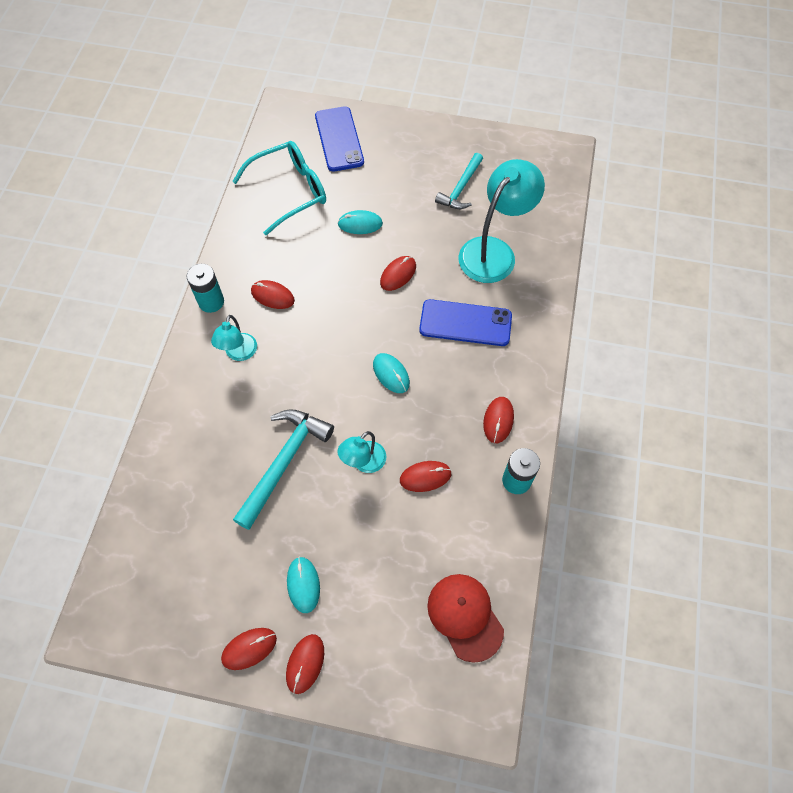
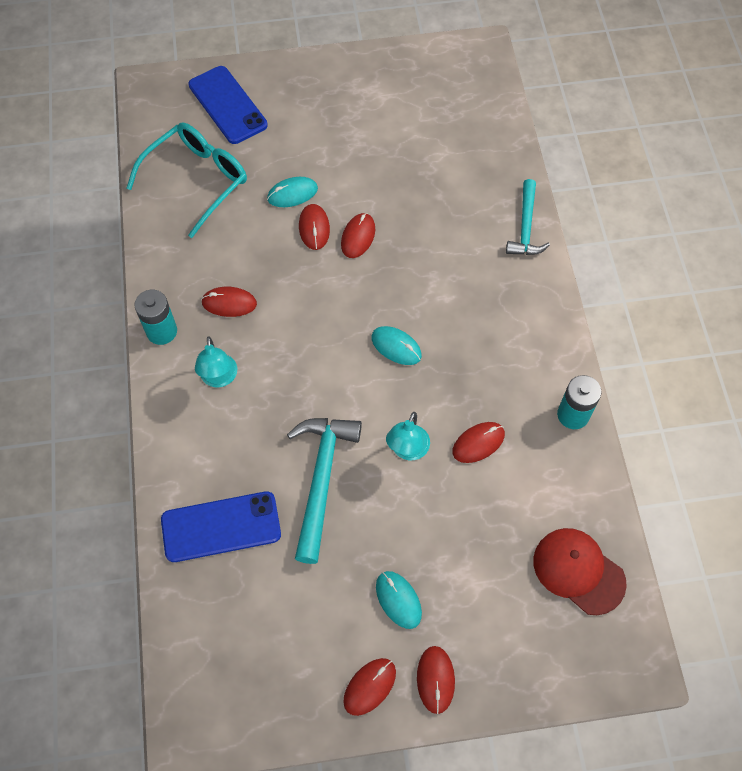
camera: 20 degrees left, 0 degrees up
blue phone [419,299,512,346] -> blue phone moved to [161,491,281,562]
turquoise hammer [435,153,483,209] -> turquoise hammer moved to [506,179,550,255]
turquoise lamp [459,159,545,283] -> none
red mouse [483,397,514,443] -> red mouse moved to [299,204,330,250]

